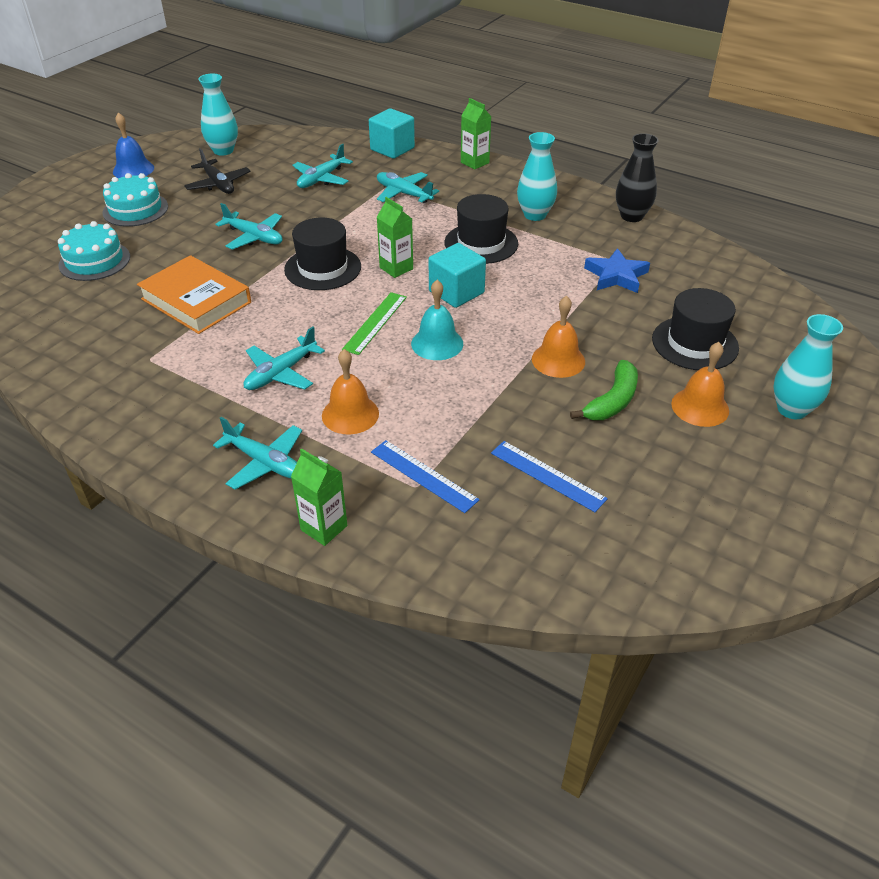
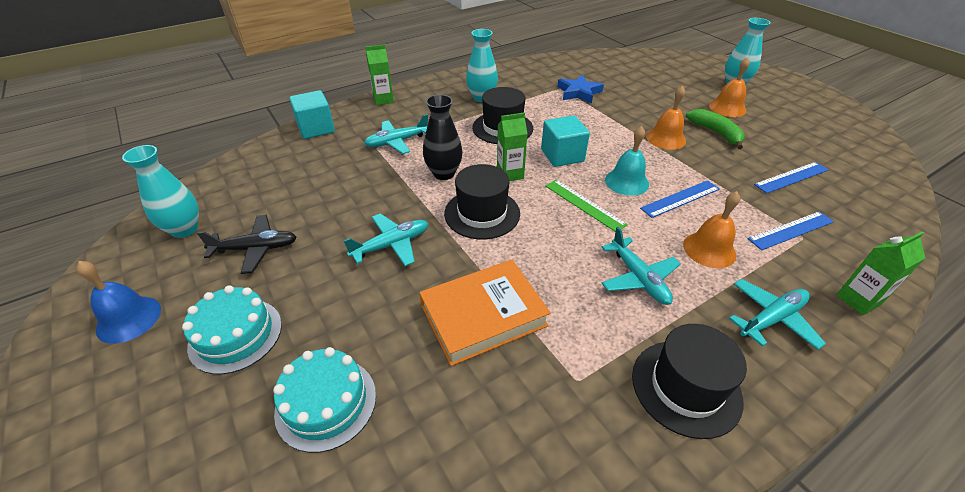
camera: 65 degrees left, 0 degrees up
turquoise plane [292,144,353,188] -> none
black vase [616,133,659,222] -> black vase moved to [423,95,463,180]
black hat [652,288,739,370] -> black hat moved to [632,324,747,439]
none -> blue ruler [640,180,720,218]

